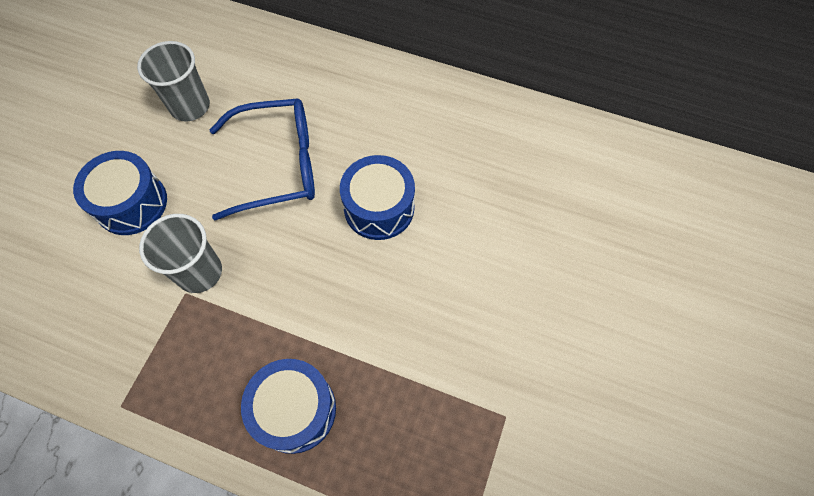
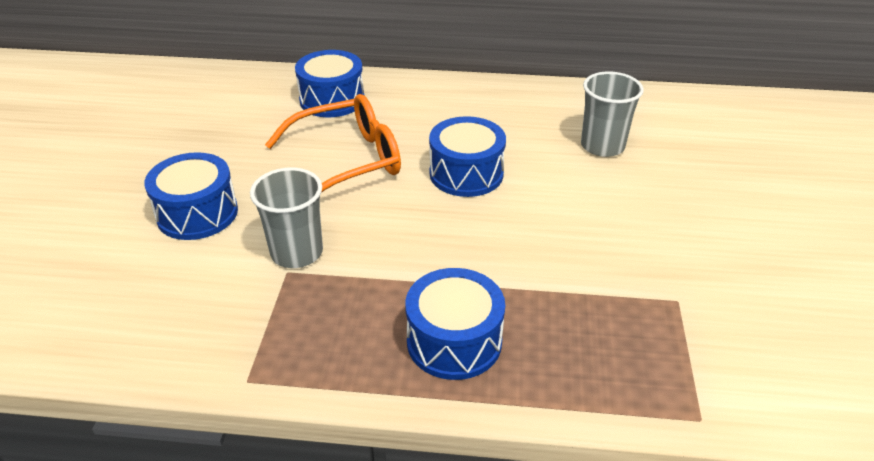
camera: 15 degrees left, 25 degrees down
grey cup [137,41,210,121] -> grey cup moved to [581,71,644,157]
blue glasses [210,98,315,221] -> orange glasses [265,94,401,193]
none -> blue drum [295,50,364,117]

